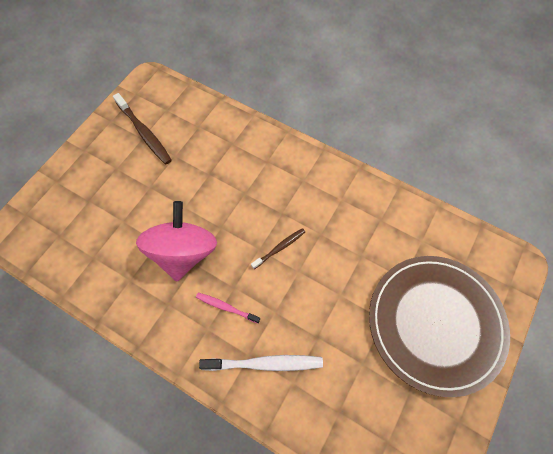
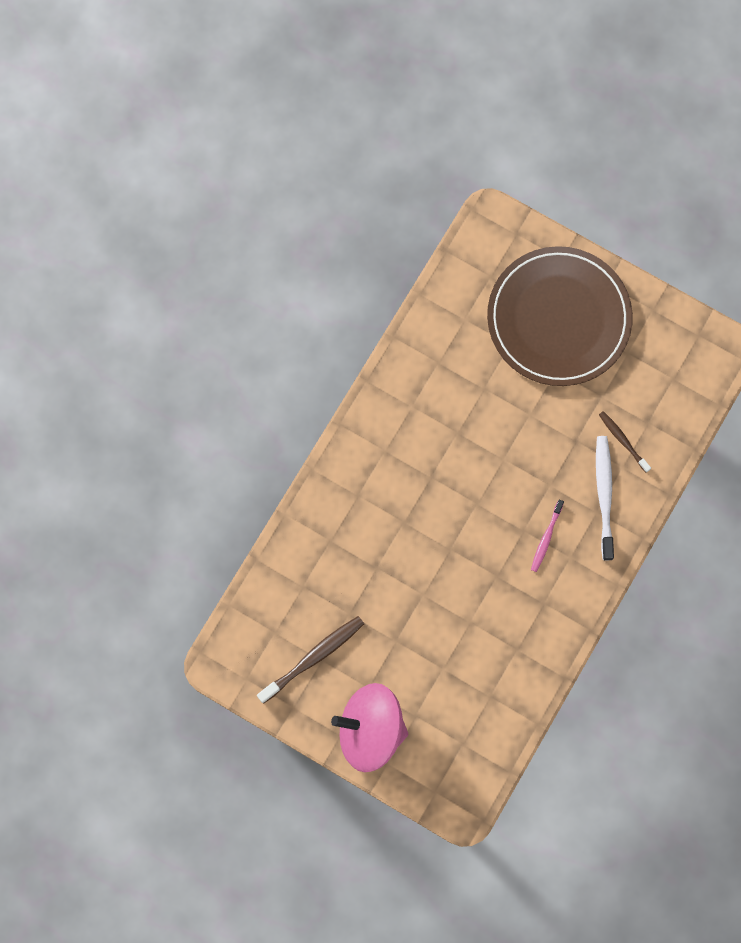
camera: 90 degrees left, 10 degrees up
pink spinning top [136,201,217,281] -> pink spinning top moved to [331,683,408,772]
brown toothbrush [251,228,305,269] -> brown toothbrush moved to [599,411,651,472]

